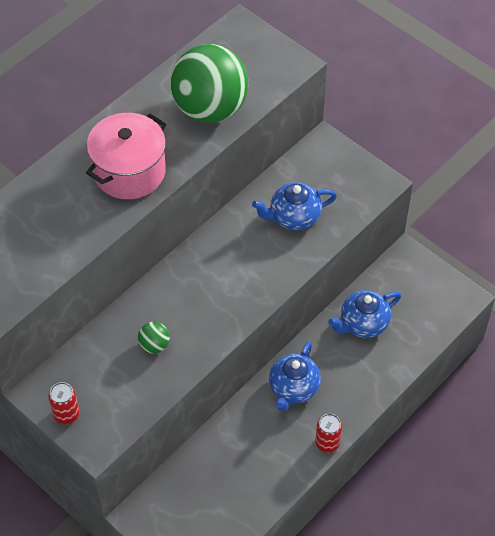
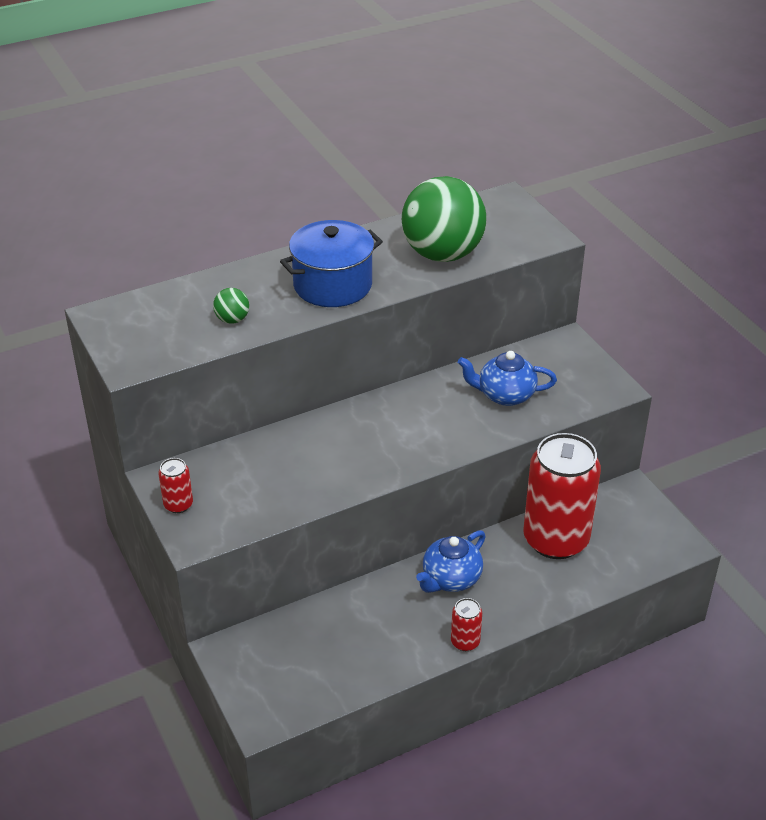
camera: 20 degrees right, 15 degrees down
pink pot [86,113,166,199] -> blue pot [280,220,383,307]
green ball [138,322,170,354] -> green ball moved to [213,288,249,324]
blue teapot [328,290,401,338] -> red can [523,433,601,559]

